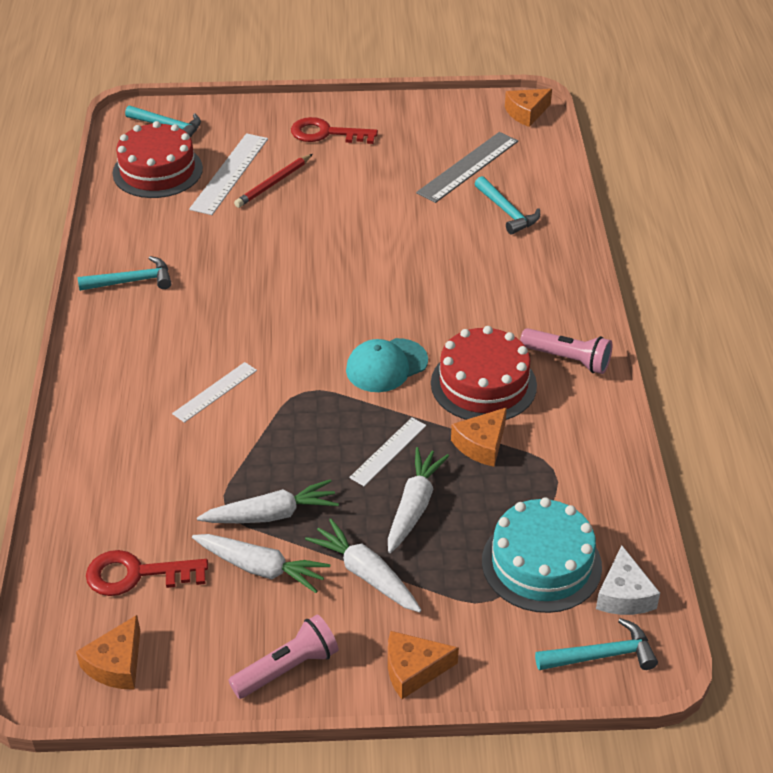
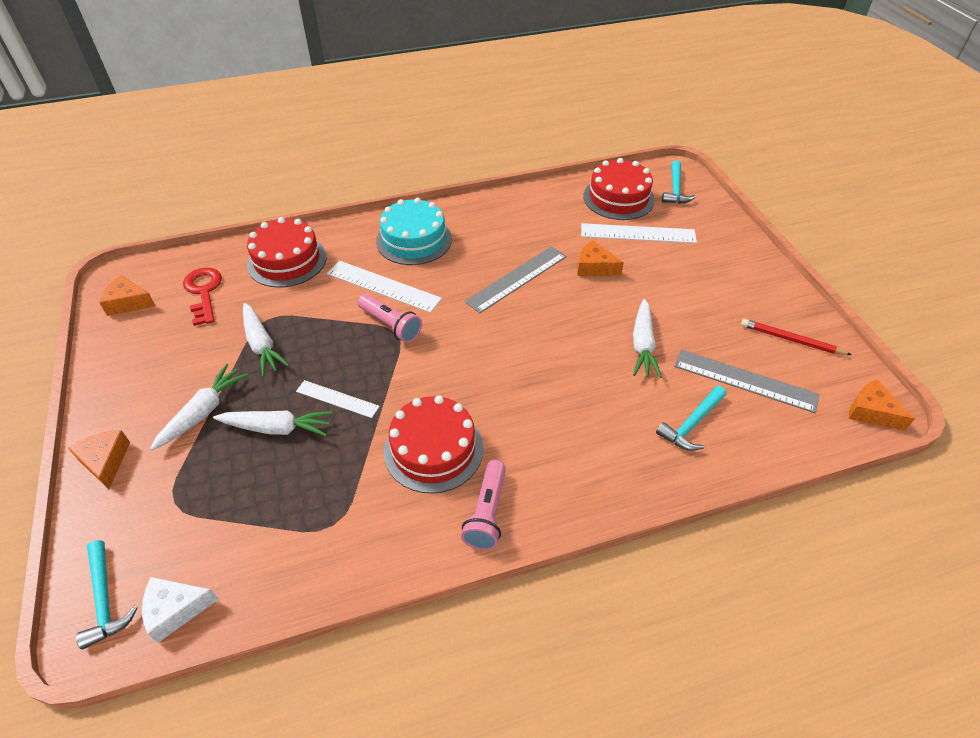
camera: 75 degrees right, 5 degrees up
turquoise hammer [78,256,171,291] -> none
white ruler [172,362,257,423] -> white ruler [327,261,442,313], size x1.63
white carrot [192,534,330,593] -> white carrot moved to [633,299,662,378]
pink flashlight [228,615,339,699] -> pink flashlight moved to [358,294,422,343]
red pencil [234,154,313,208] -> red pencil moved to [741,319,852,355]
red key [291,117,378,144] -> none
turquoise cap [346,338,428,392] -> none
orange cheese [451,407,507,467] -> orange cheese moved to [577,240,624,276]
turquoise cake [482,497,602,613] -> turquoise cake moved to [376,198,452,265]
none -> red cake [247,217,327,287]
none -> grey ruler [465,246,567,313]

